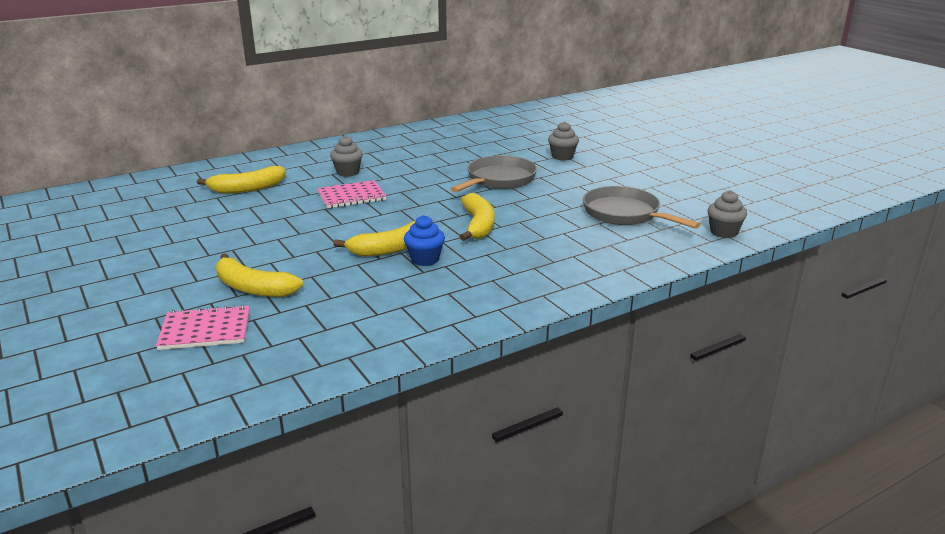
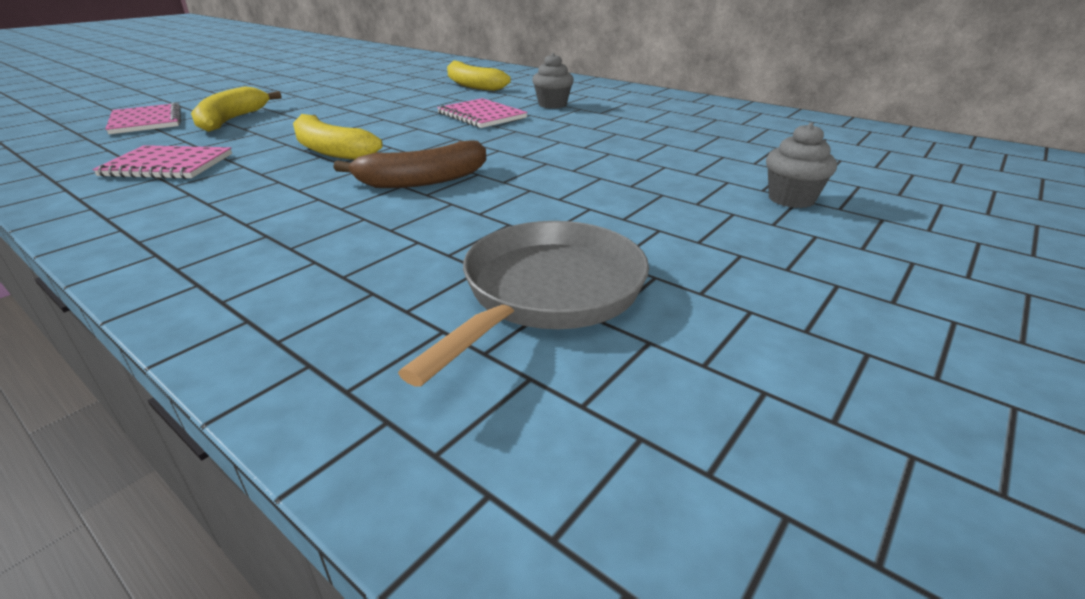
camera: 70 degrees right, 5 degrees up
blue cupcake [404,215,445,266] -> none
grey pan [451,155,537,192] -> none
yellow banana [460,193,495,241] -> brown banana [333,141,486,188]
grey cupcake [707,190,747,238] -> none
none -> pink notebook [93,145,232,179]

